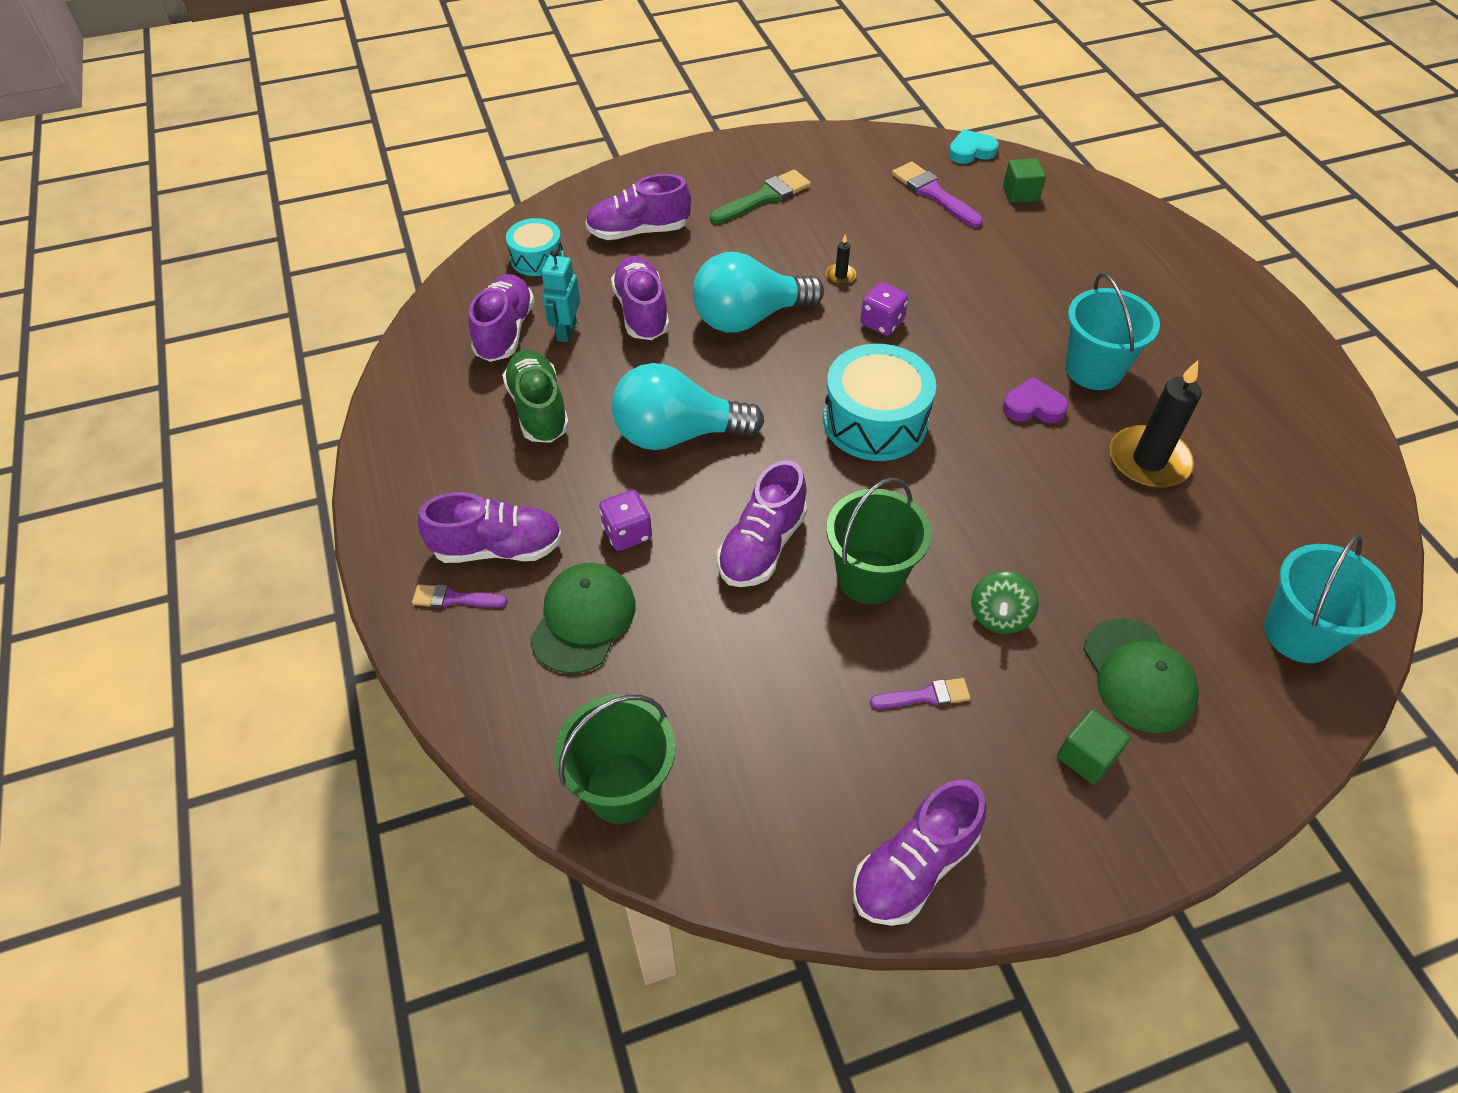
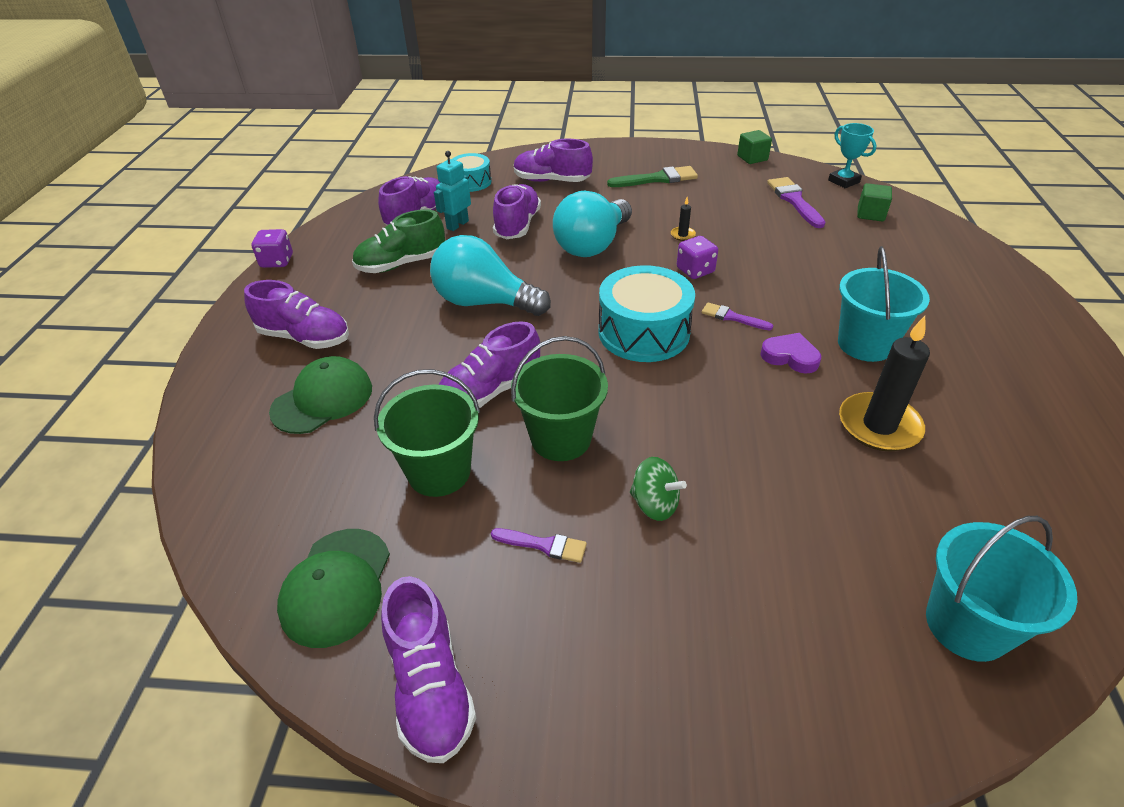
camera: 25 degrees right, 10 degrees down
purple brush [412,584,508,608] -> purple brush moved to [702,302,773,330]
green shoe [502,349,569,443] -> green shoe turned 120 degrees counterclockwise [352,209,445,273]
green bucket [554,695,676,824] -> green bucket moved to [374,369,480,497]
purple dice [599,490,652,551] -> purple dice moved to [252,229,293,268]
turquoise light bulb [693,252,824,333] -> turquoise light bulb turned 60 degrees counterclockwise [553,191,632,257]
purple shoe [853,779,986,926] -> purple shoe turned 90 degrees counterclockwise [381,576,476,763]
turquoise heart [949,129,999,164] -> turquoise trophy [828,123,877,188]
green spinning top [971,571,1039,634] -> green spinning top turned 105 degrees counterclockwise [630,457,687,521]
green cube [1057,709,1130,784] -> green cube moved to [737,130,772,164]
green cap [1083,618,1199,733] -> green cap moved to [277,529,390,648]

